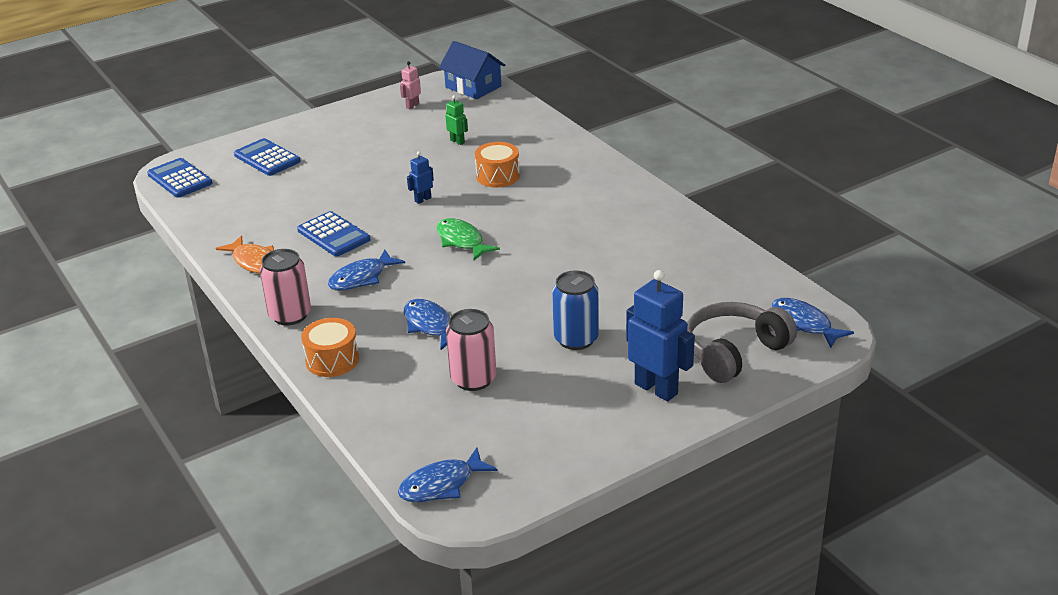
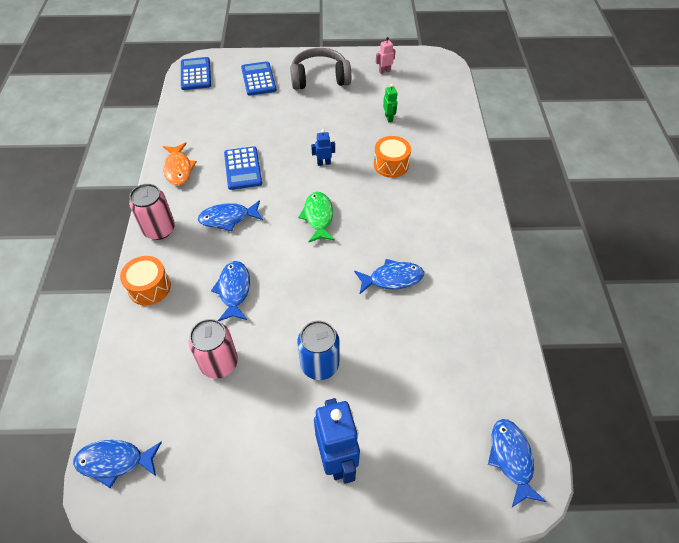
camera: 30 degrees right, 20 degrees up
blue house [439,41,505,99] -> none
grey headphones [687,302,797,383] -> grey headphones moved to [290,48,351,90]
none -> blue fish [354,259,424,294]

